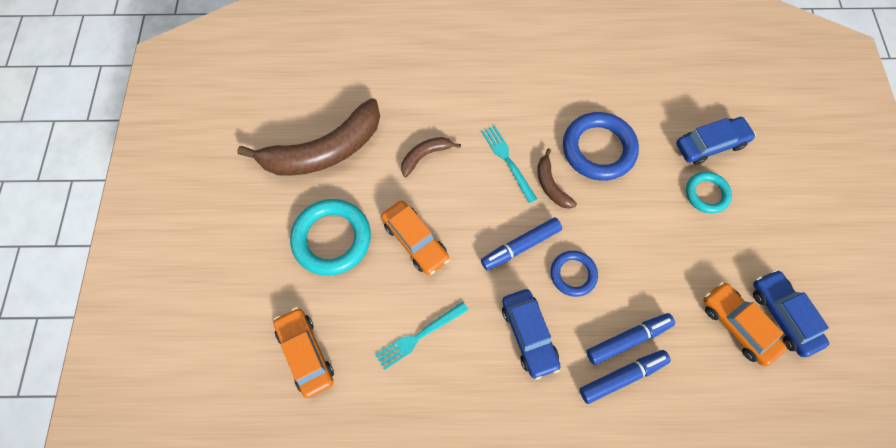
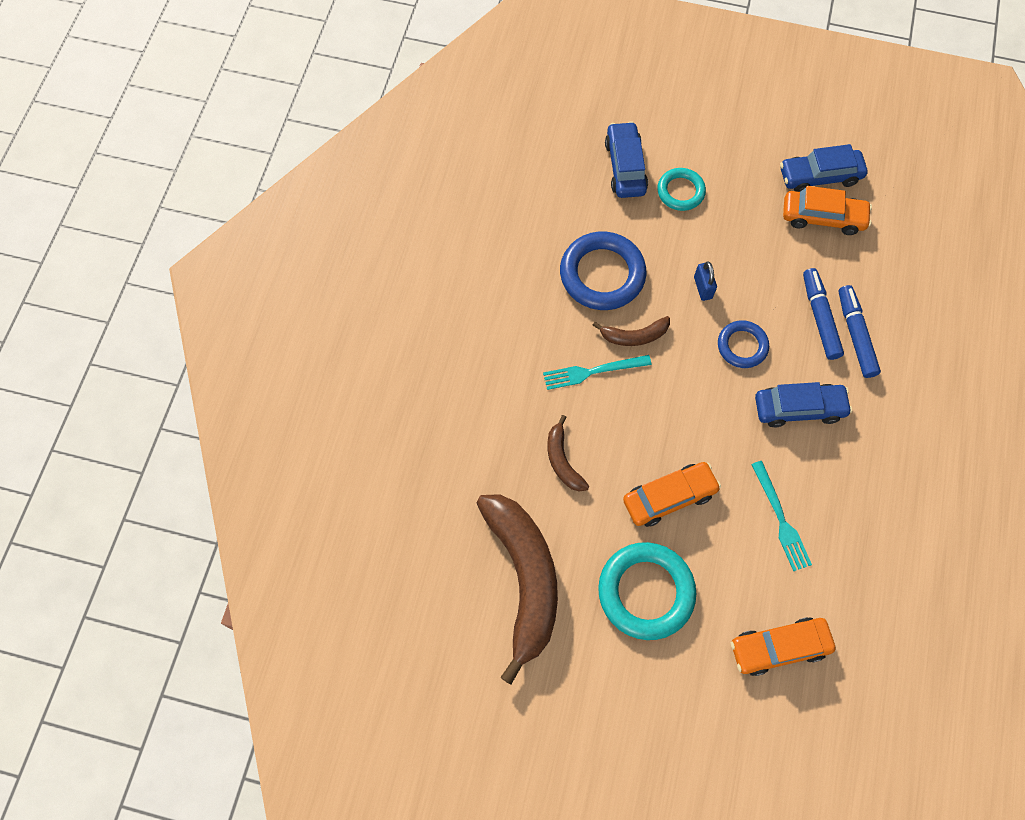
camera: 75 degrees left, 0 degrees up
blue marker [481,217,562,270] -> none
orange car [703,282,787,366] -> orange car turned 150 degrees counterclockwise [783,186,872,235]
none -> blue padlock [694,261,717,301]

